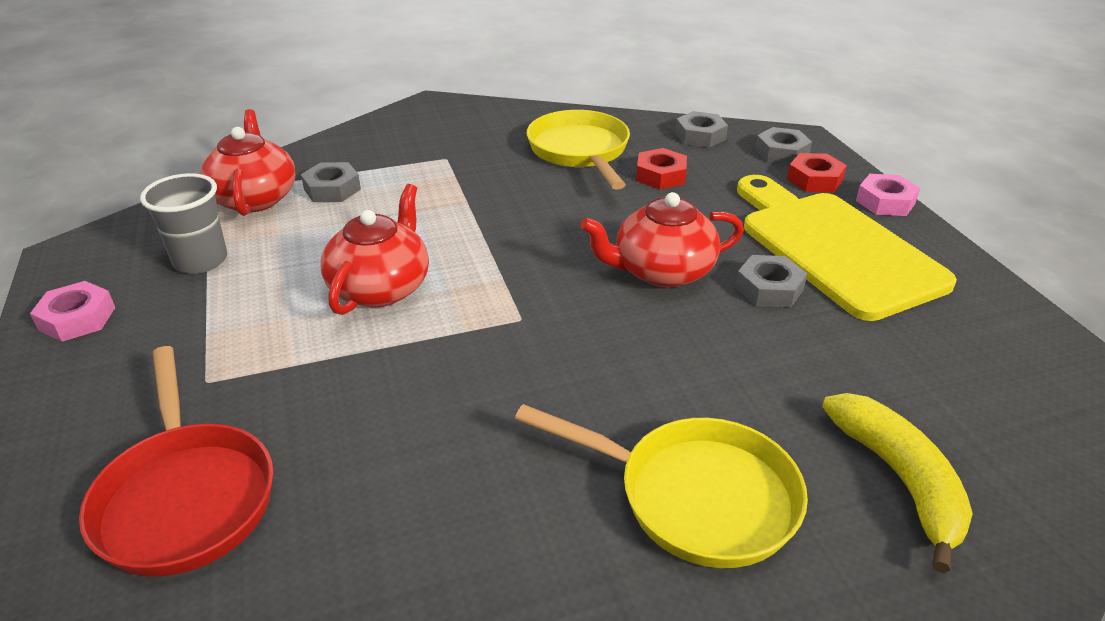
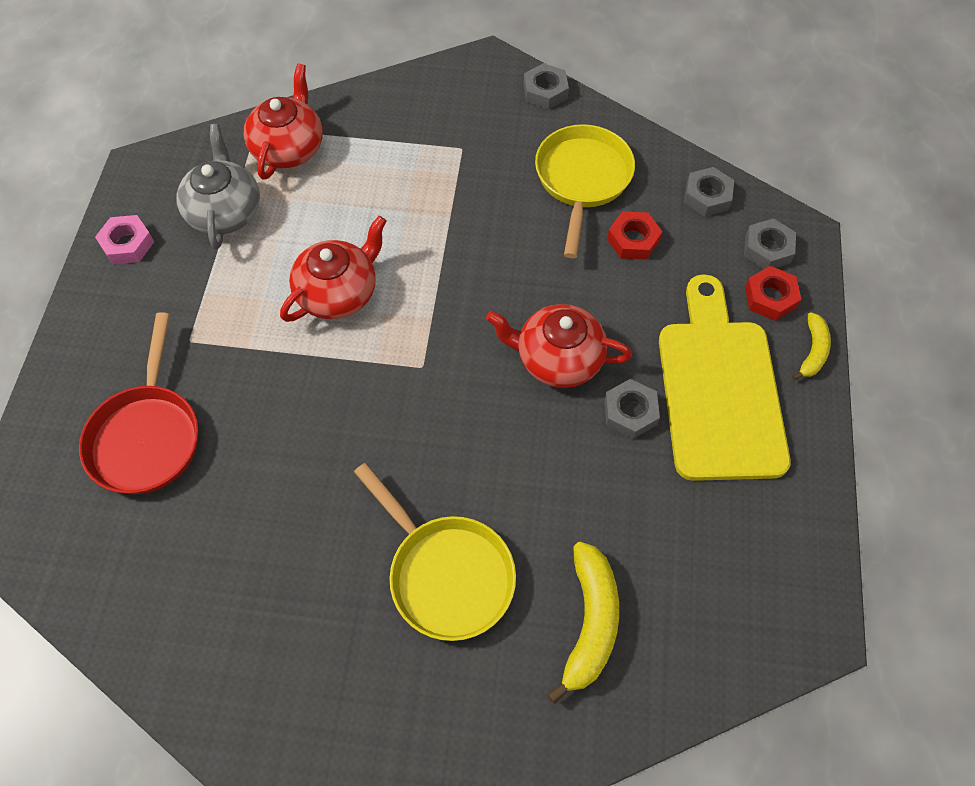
camera: 25 degrees right, 25 degrees up
grey cup [140,173,227,274] -> grey teapot [176,124,260,249]
grey nut [301,162,361,202] -> grey nut moved to [524,63,569,109]
pink nut [856,174,920,216] -> yellow banana [792,312,831,380]

